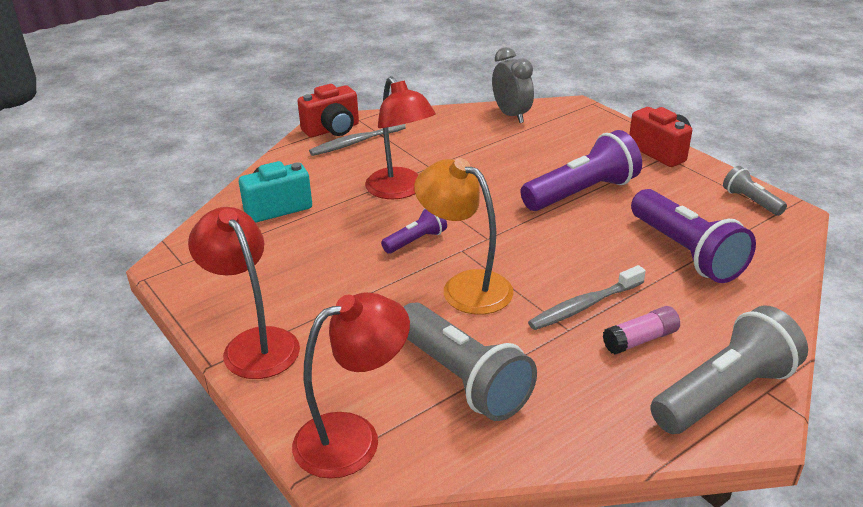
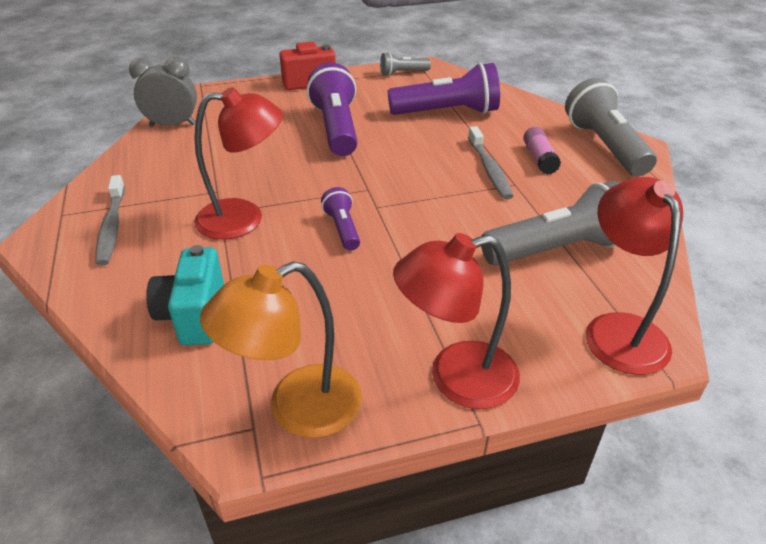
camera: 70 degrees left, 5 degrees up
red camera [298,84,359,137] -> none
orange lamp [414,158,514,315] -> orange lamp moved to [200,261,362,438]

